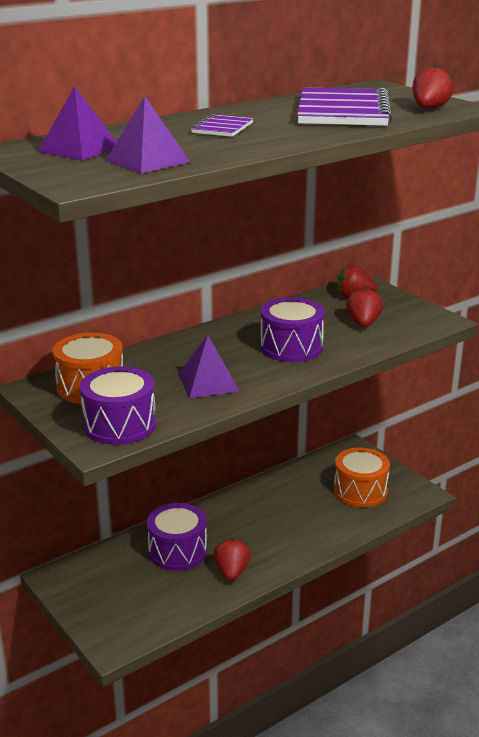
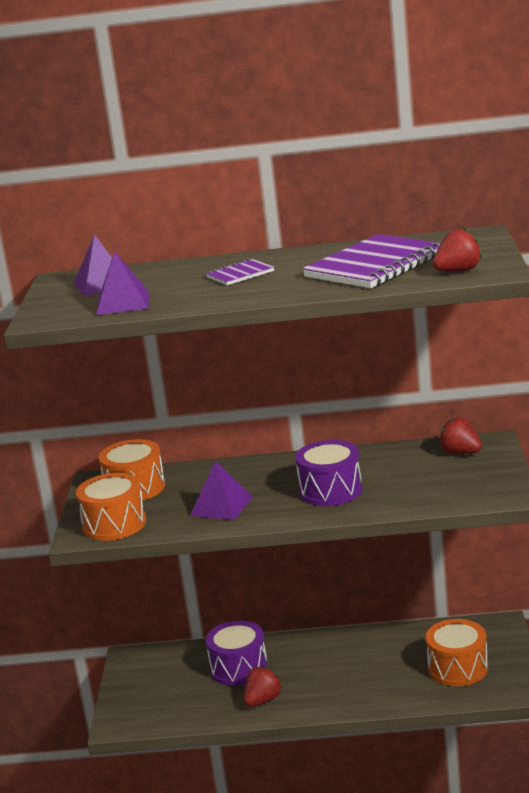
camera: 40 degrees right, 5 degrees down
purple drum [80,366,156,445] -> orange drum [76,473,146,541]
red strawberry [346,287,383,327] -> none

